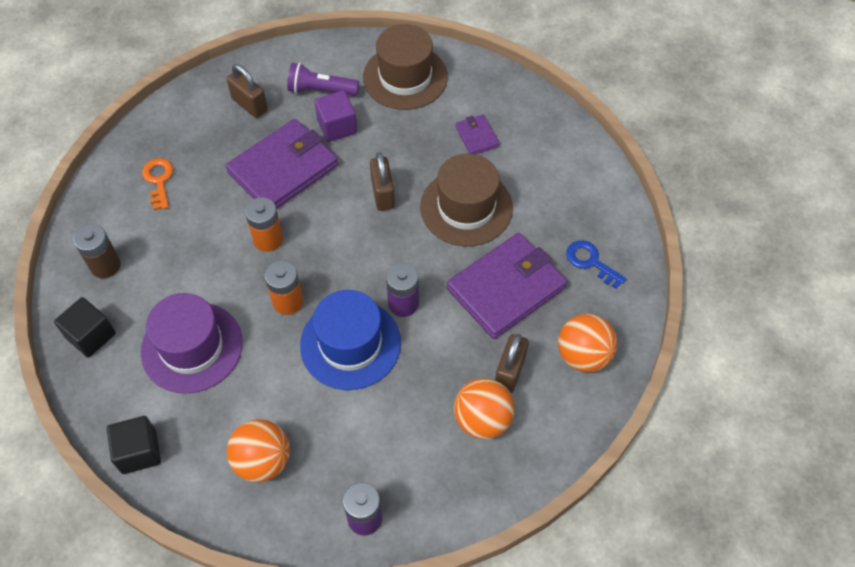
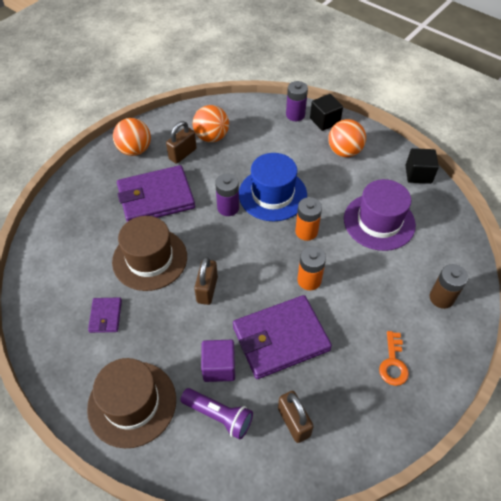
camera: 160 degrees left, 5 degrees down
black cube [54,297,116,358] -> black cube moved to [310,94,343,131]
blue key [566,240,626,289] -> none

